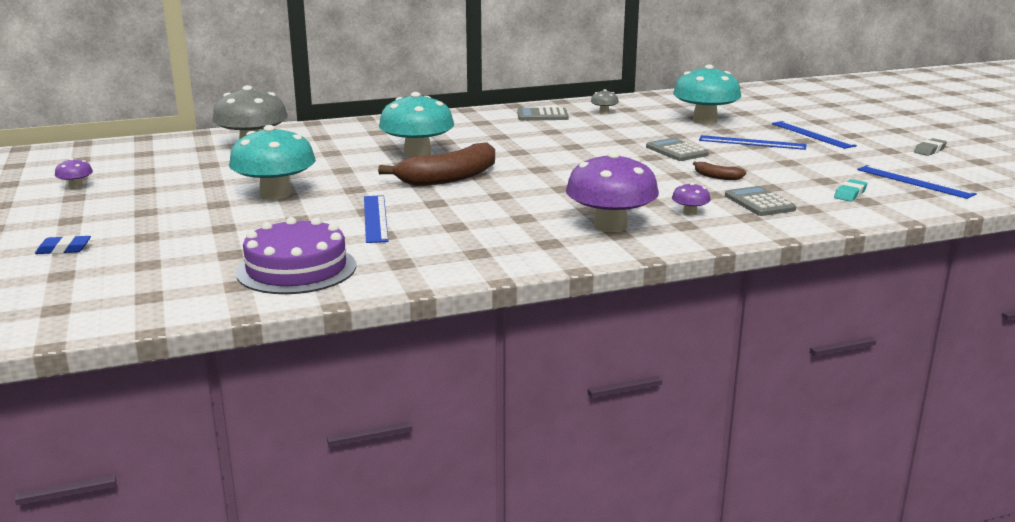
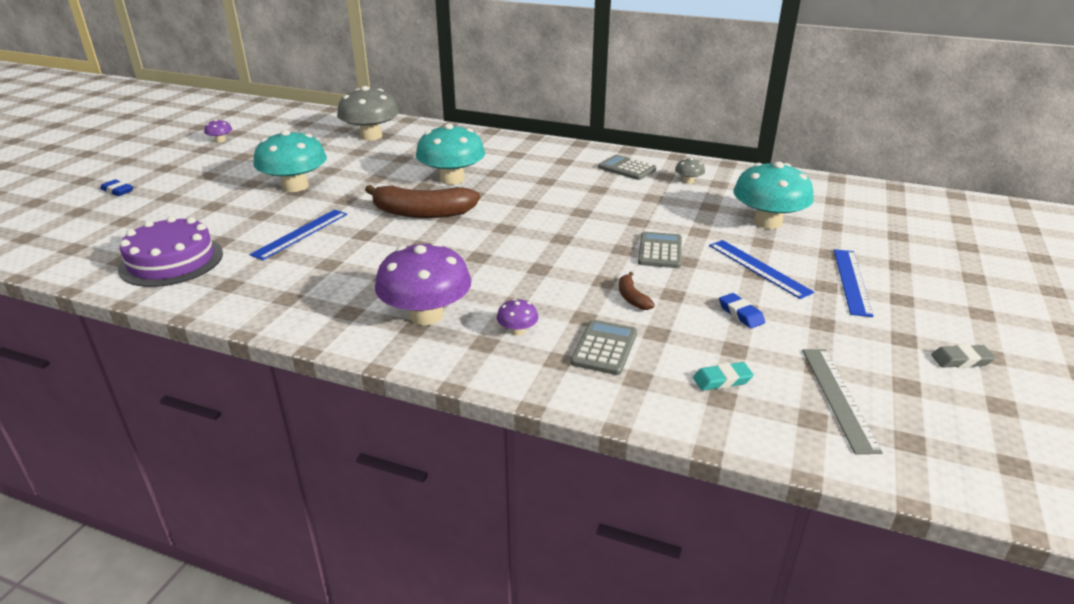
camera: 40 degrees right, 10 degrees up
blue ruler [857,165,977,199] -> grey ruler [802,349,883,454]
none -> blue eraser [719,293,765,328]

